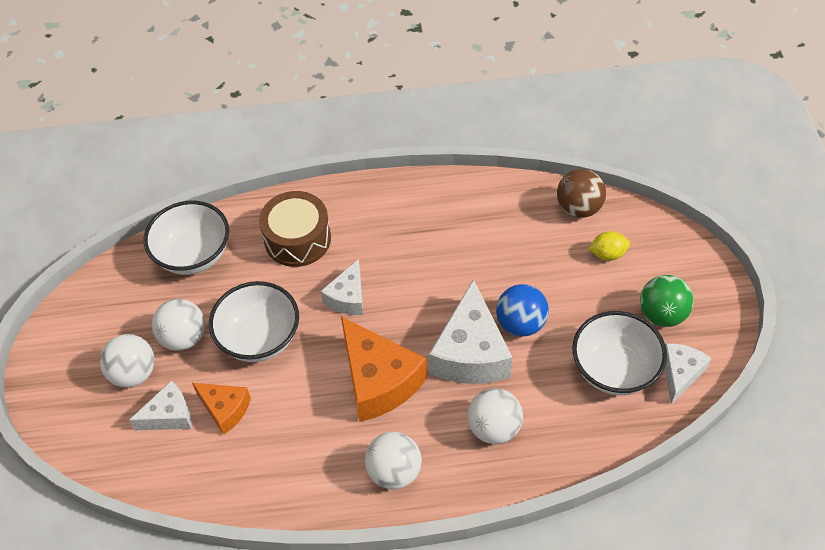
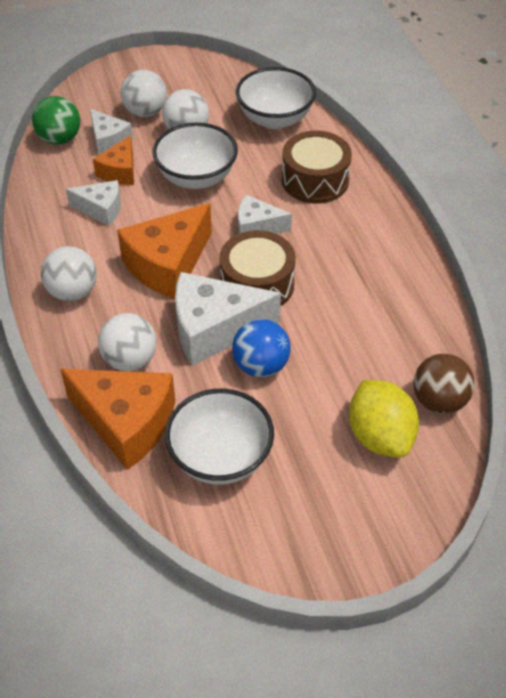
camera: 75 degrees right, 5 degrees down
yellow lemon [588,231,630,261] -> yellow lemon [349,380,419,458], size x1.82
green ball [640,275,693,327] -> green ball moved to [32,96,80,145]
white cheese [664,343,711,404] -> white cheese moved to [66,180,121,226]
none -> orange cheese [60,369,175,470]
none -> brown drum [219,230,296,307]

